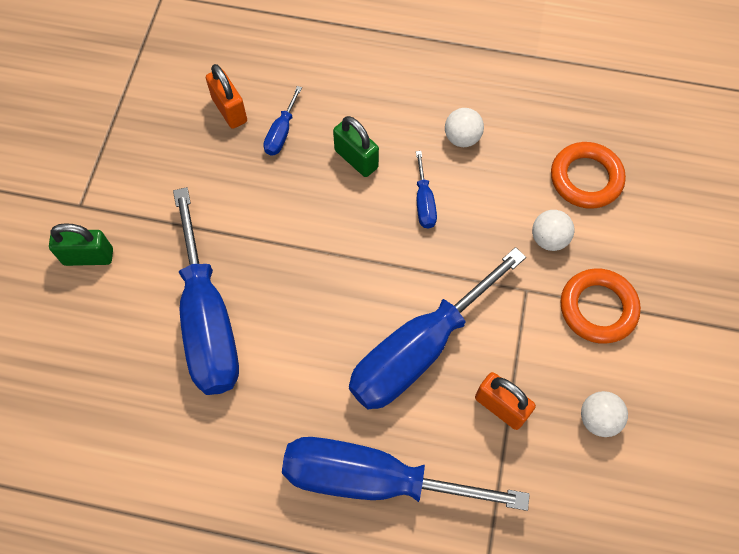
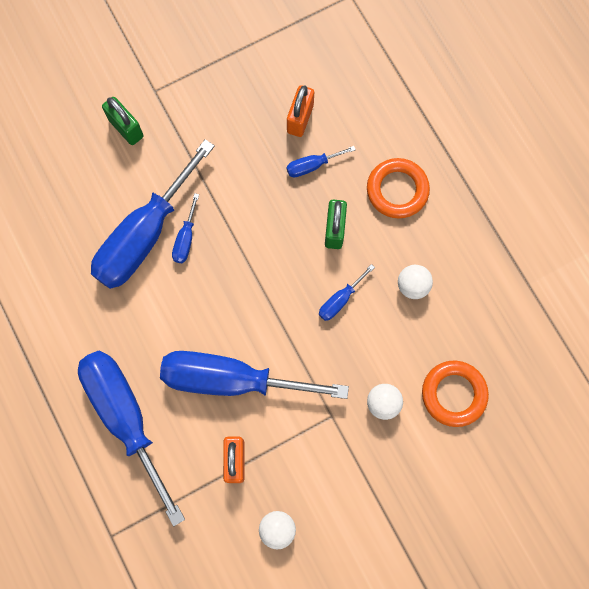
camera: 50 degrees right, 10 degrees up
orange ring [560,268,641,344] -> orange ring moved to [367,158,430,219]
none -> blue screwdriver [172,193,199,263]

